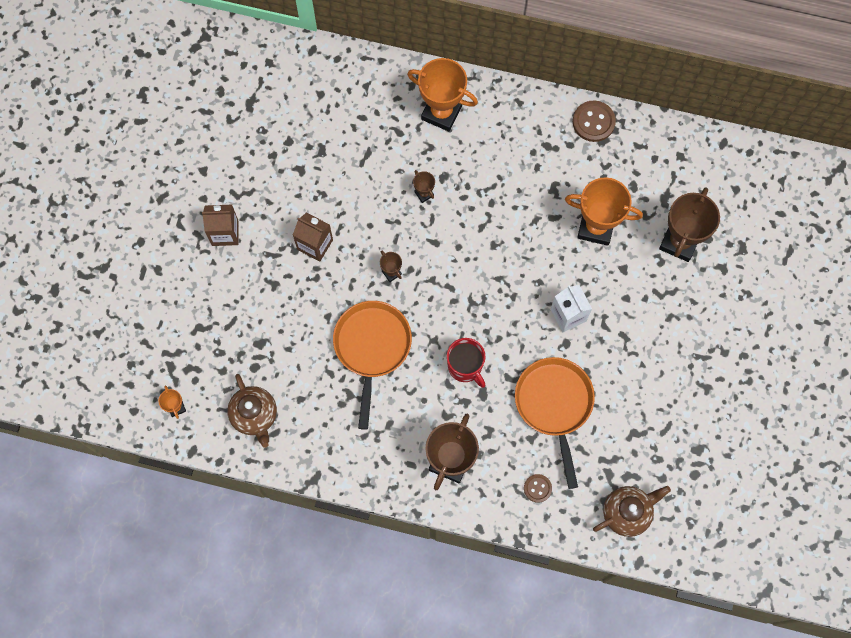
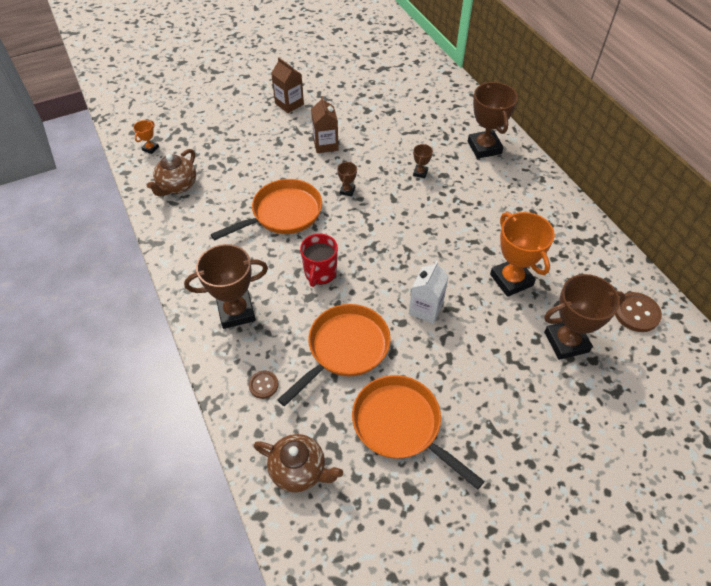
camera: 50 degrees right, 20 degrees down
orange trophy [407,58,478,132] -> brown trophy [468,82,518,159]
brown button [573,100,616,142] -> brown button moved to [615,292,662,332]
none -> orange pan [352,375,485,490]

